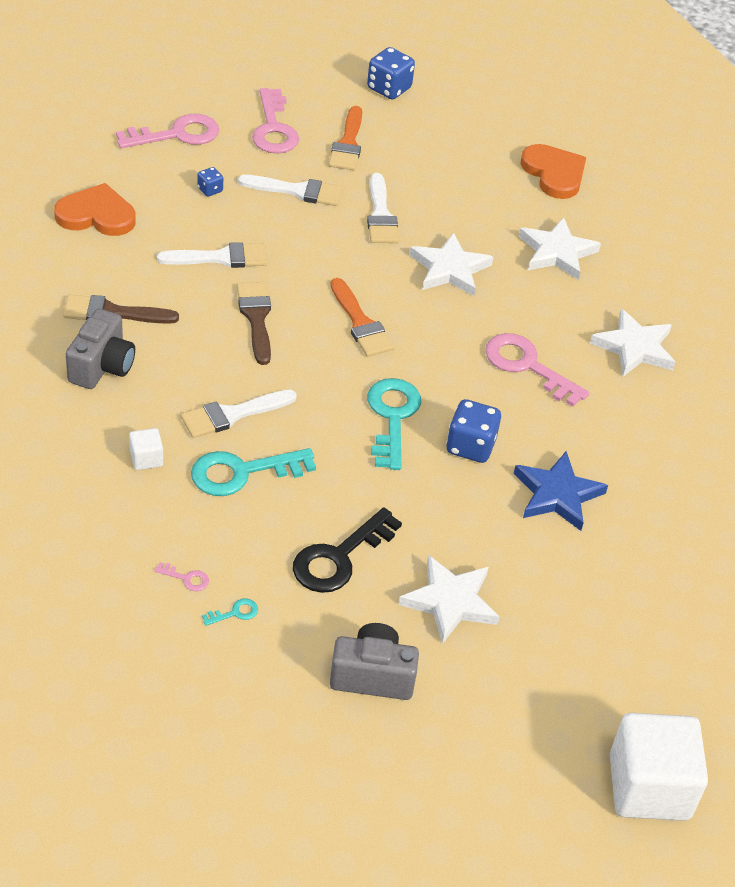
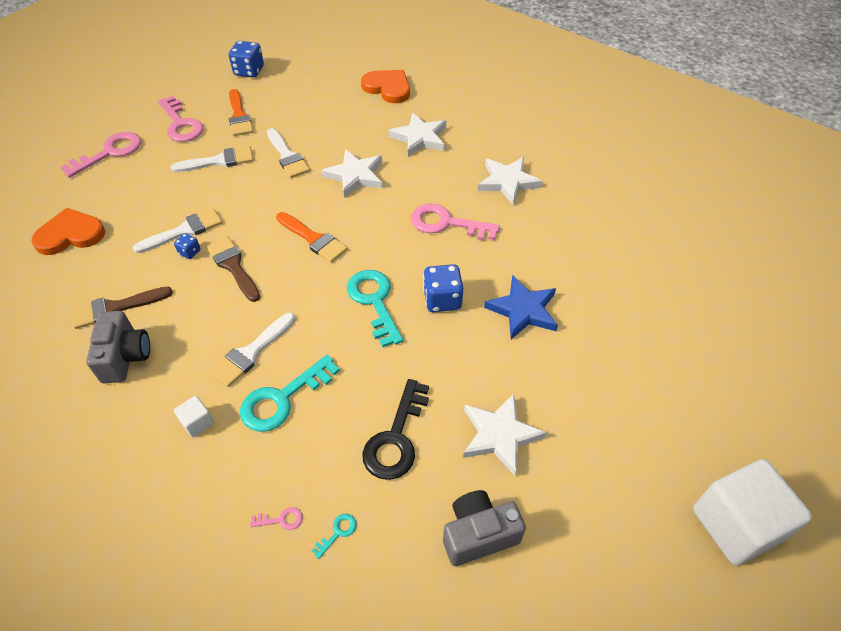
camera: 20 degrees left, 5 degrees up
blue dice [197,167,223,197] -> blue dice moved to [174,233,201,259]

